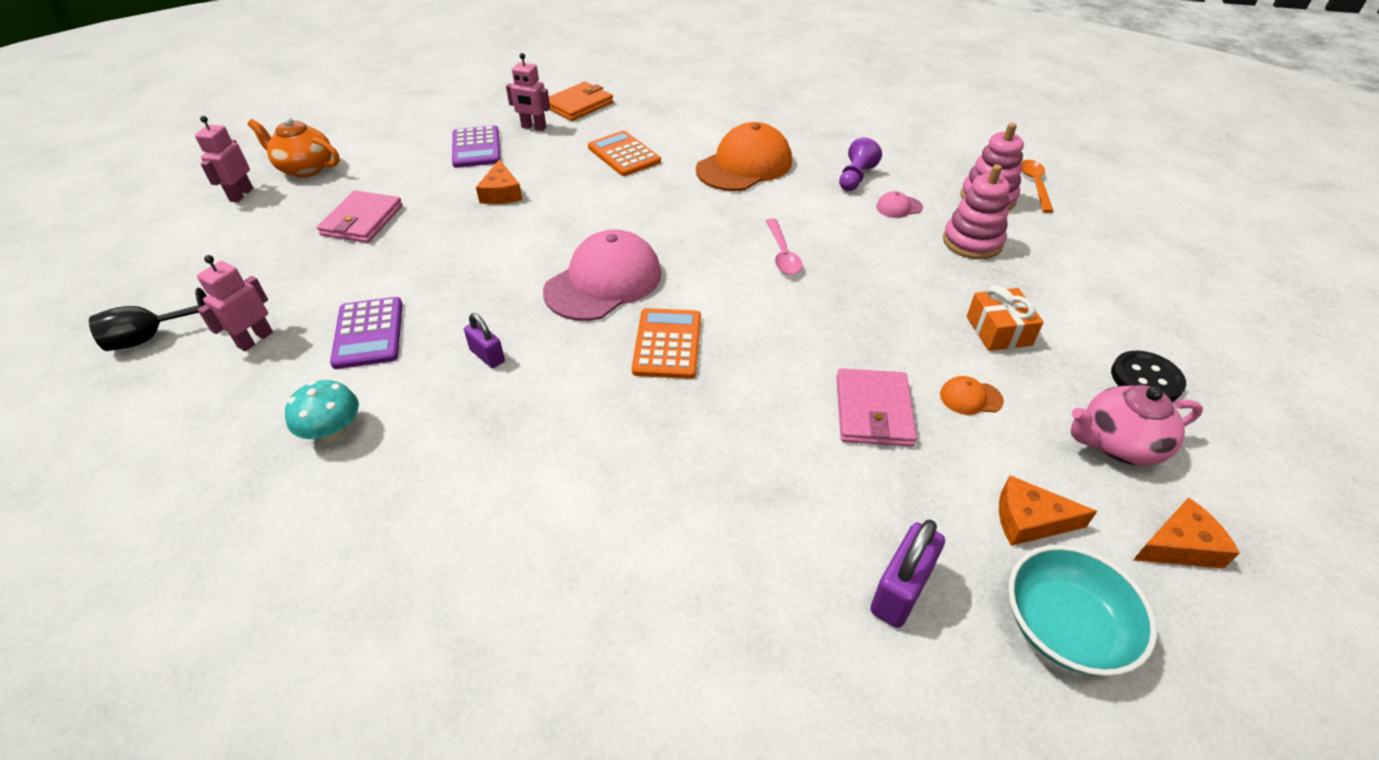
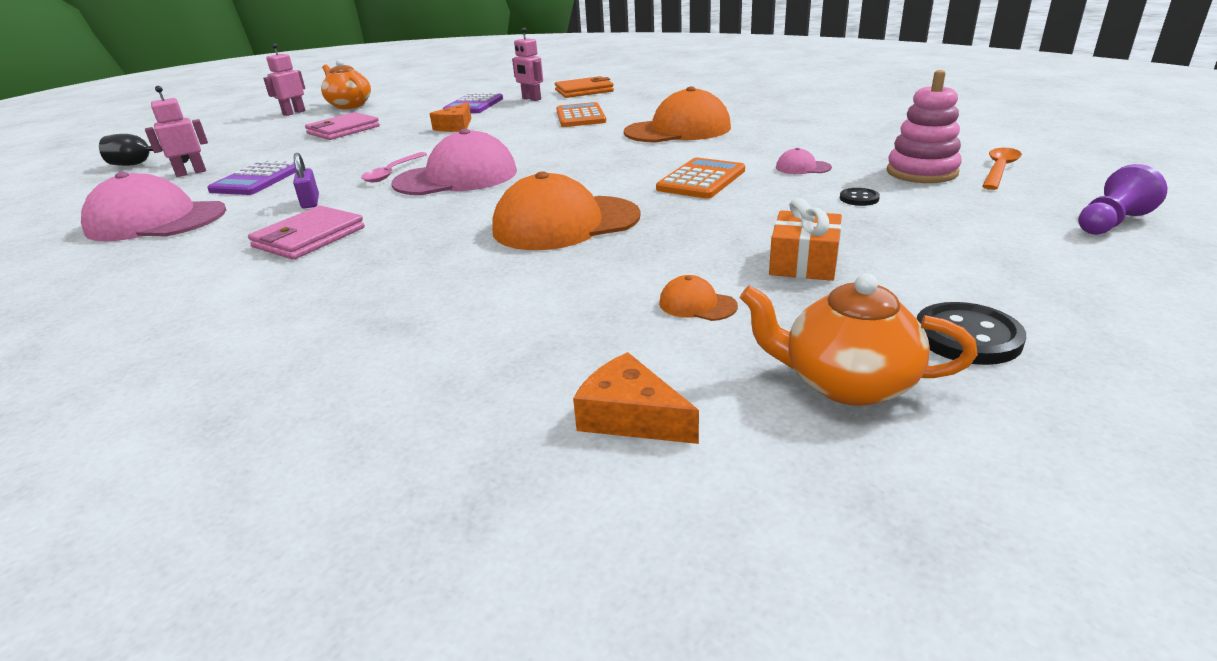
camera: 30 degrees right, 15 degrees down
turquoise mushroom [285,380,359,442] -> pink cap [81,172,226,241]
orange calculator [632,308,701,379] -> orange calculator moved to [656,158,745,199]
pink spoon [766,218,802,275] -> pink spoon moved to [361,152,427,182]
pink wallet [836,368,917,447] -> pink wallet moved to [248,206,365,260]
purple pawn [839,137,882,191] -> purple pawn moved to [1078,164,1167,235]
purple padlock [870,519,945,628] -> none
pink stacking toy [943,165,1010,259] -> black button [840,188,880,206]
turquoise bowl [1008,545,1157,676] -> none
pink teapot [1071,385,1203,466] -> orange teapot [740,274,978,406]
orange cheese [1133,497,1240,569] -> none
none -> orange cap [492,171,641,250]

